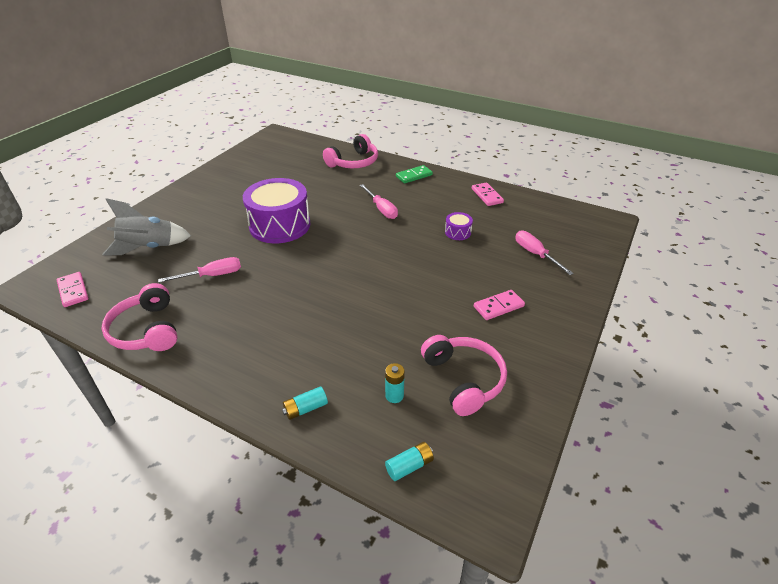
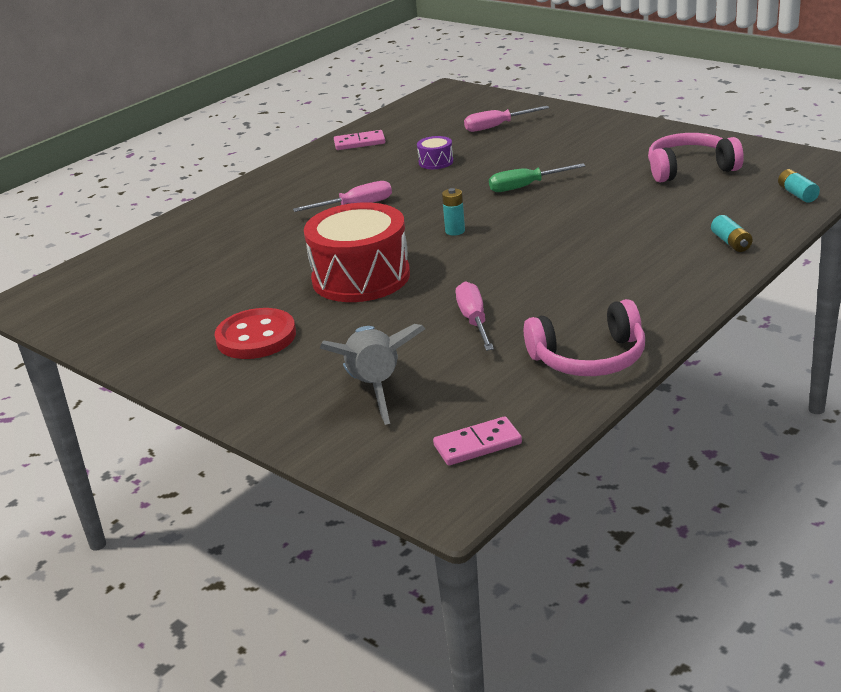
camera: 75 degrees left, 10 degrees down
purple drum [243,178,311,243] -> red drum [304,202,410,302]
pink headphones [323,134,378,168] -> none
turquoise battery [385,363,405,403] -> turquoise battery moved to [442,188,465,236]
green domino [396,165,433,184] -> none
pink domino [474,290,525,320] -> none
none -> red button [215,308,296,359]
none -> green screwdriver [489,163,586,192]

